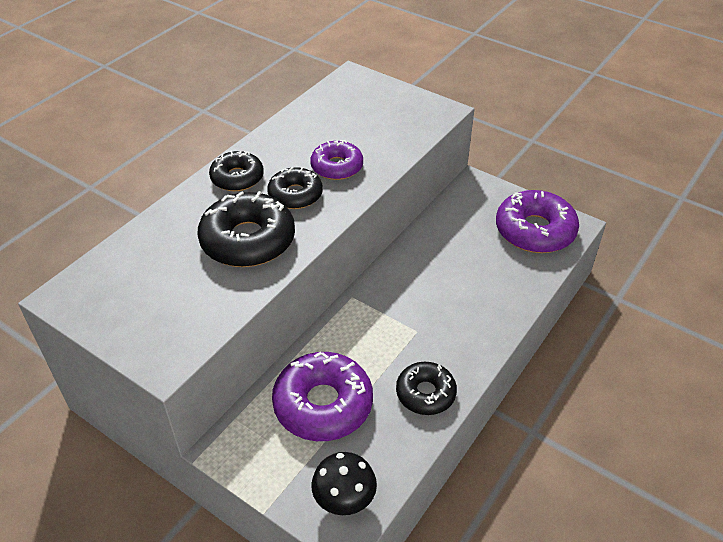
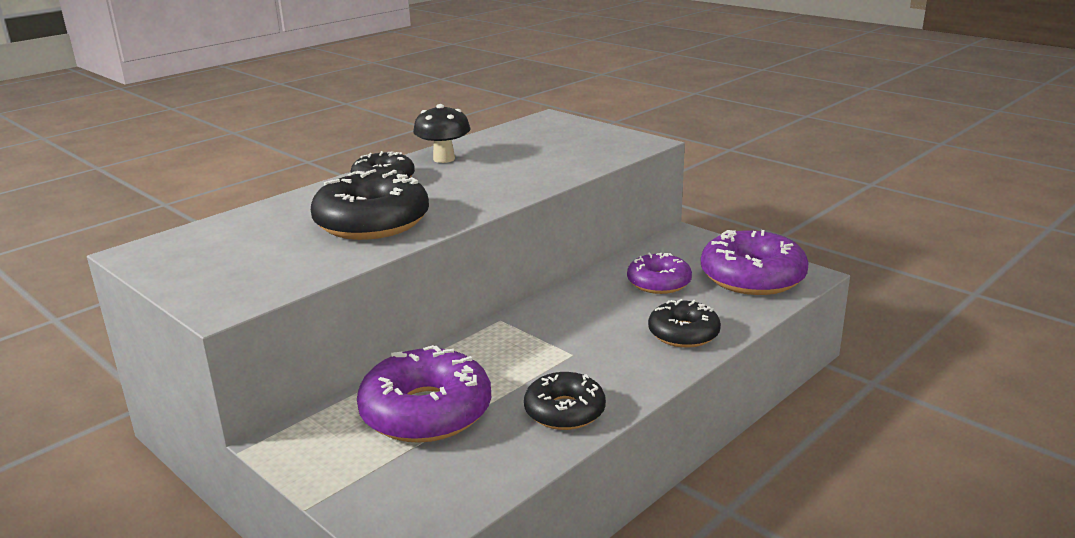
camera: 10 degrees right, 20 degrees down
black donut [267,167,323,209] -> black donut moved to [648,299,721,348]
purple donut [310,140,363,180] -> purple donut moved to [627,253,692,294]
black mushroom [311,452,377,515] -> black mushroom moved to [413,104,470,163]

